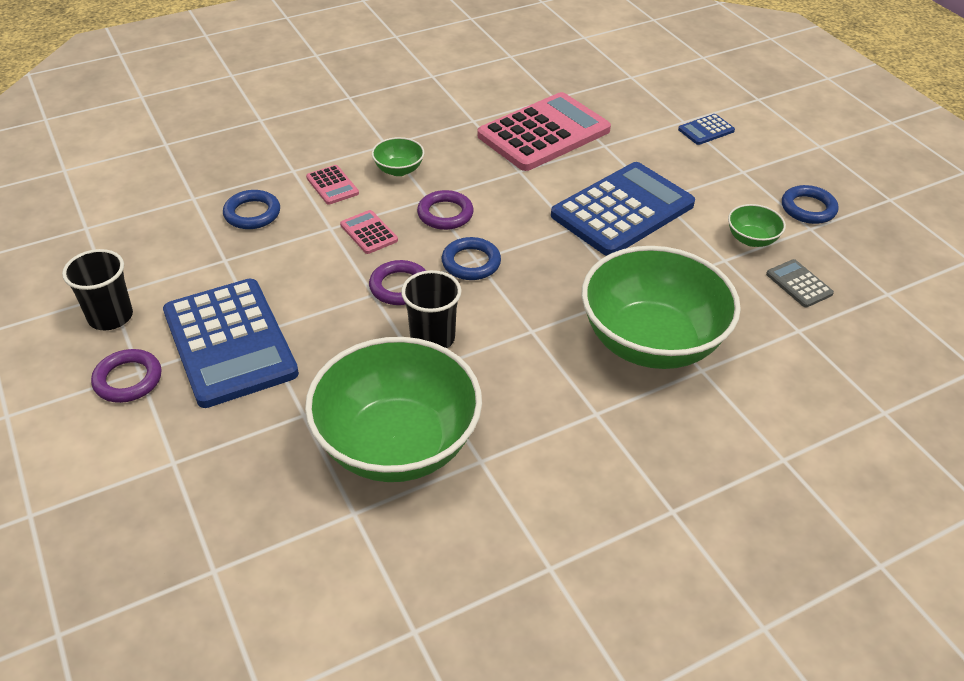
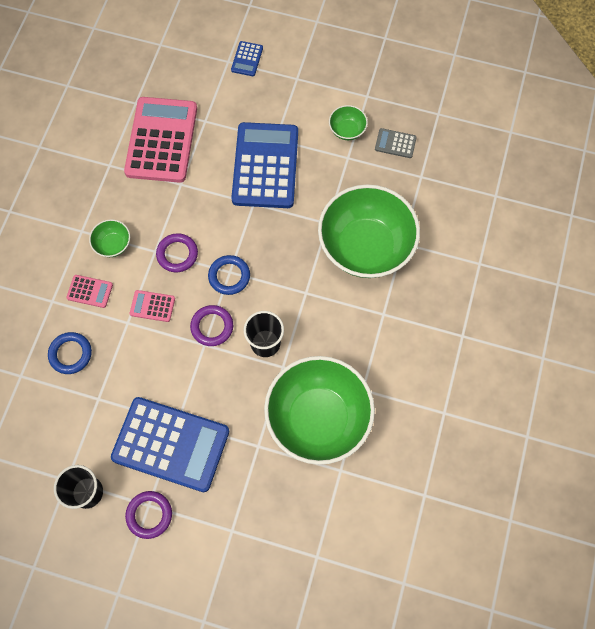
camera: 45 degrees left, 25 degrees up
blue ring [782,185,838,224] -> none

